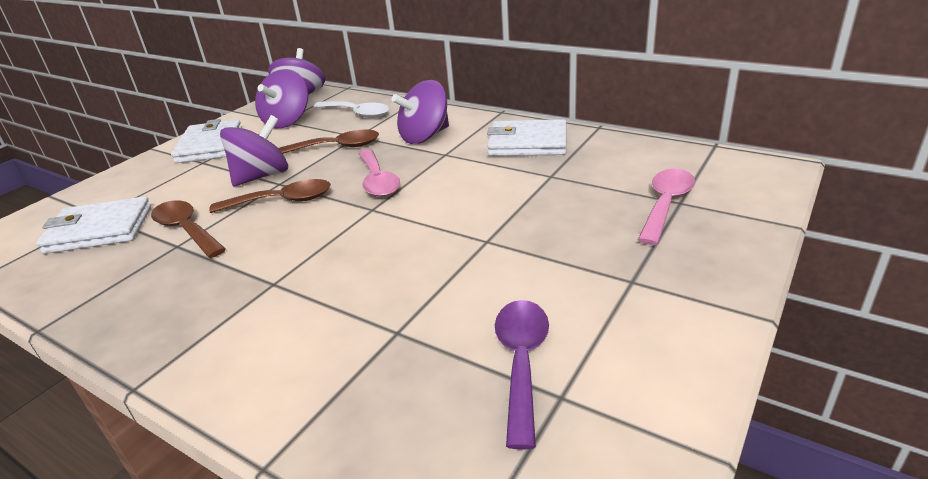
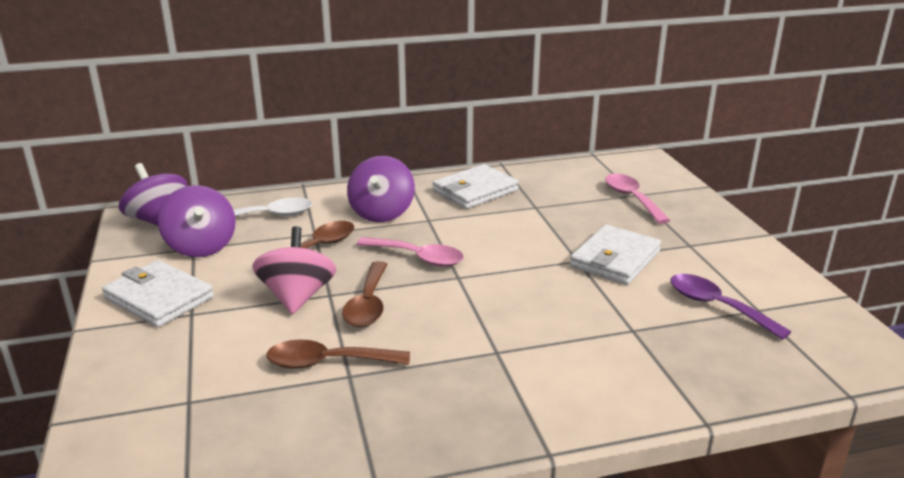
camera: 50 degrees left, 5 degrees down
white wallet [36,196,151,254] -> white wallet moved to [570,225,661,285]
brown spoon [209,179,331,213] -> brown spoon turned 150 degrees clockwise [342,261,388,327]
purple spinning top [220,115,288,186] -> pink spinning top [252,226,336,314]

